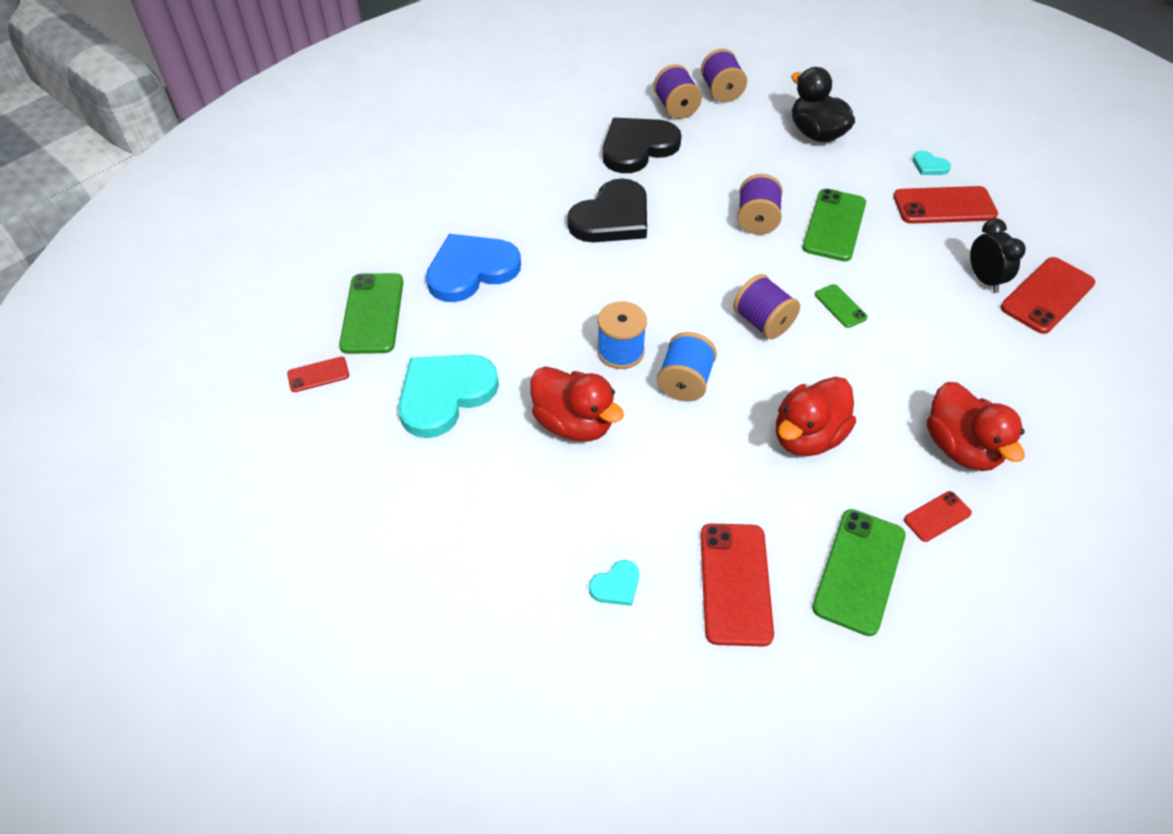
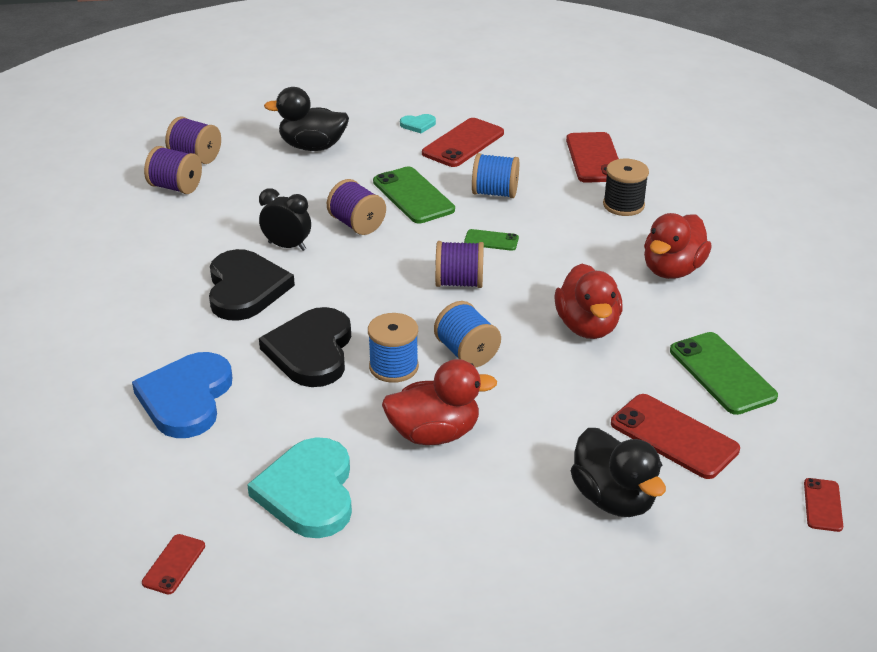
camera: 50 degrees left, 15 degrees down
green phone [339,273,403,354] -> none
turquoise heart [589,560,639,606] -> black duck [571,428,666,517]
black heart [603,118,682,173] -> black heart moved to [259,307,351,387]
red phone [904,491,972,542] -> red phone moved to [804,478,843,532]
red duck [927,382,1025,471] -> red duck turned 105 degrees clockwise [644,213,712,279]
black clock [970,218,1026,293] -> black clock moved to [259,188,311,251]
none -> blue spool [472,153,519,198]
none -> black spool [603,159,649,216]

